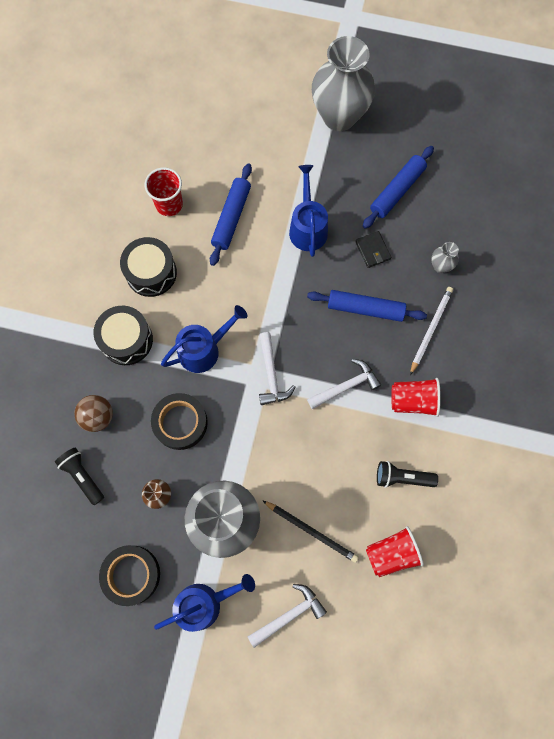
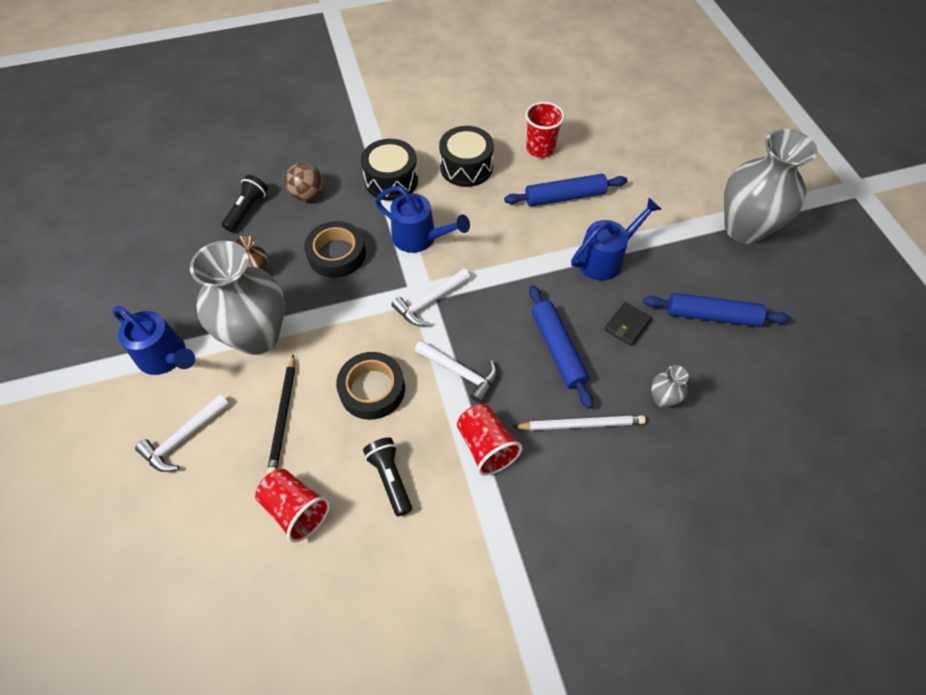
camera: 60 degrees right, 15 degrees down
black tape [99,545,160,606] -> black tape moved to [336,352,405,420]
white hammer [248,584,327,648] -> white hammer turned 105 degrees clockwise [135,394,229,472]

